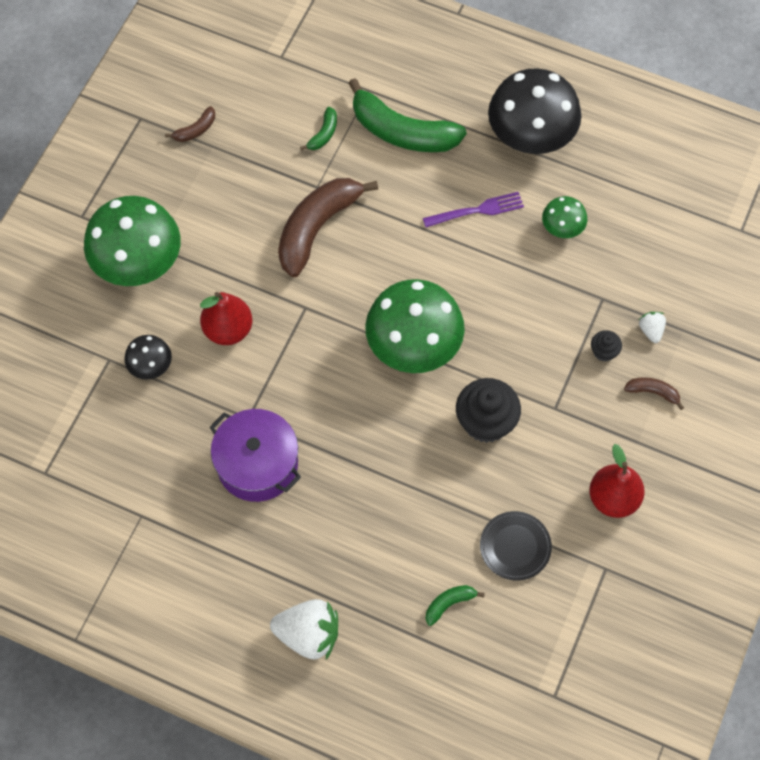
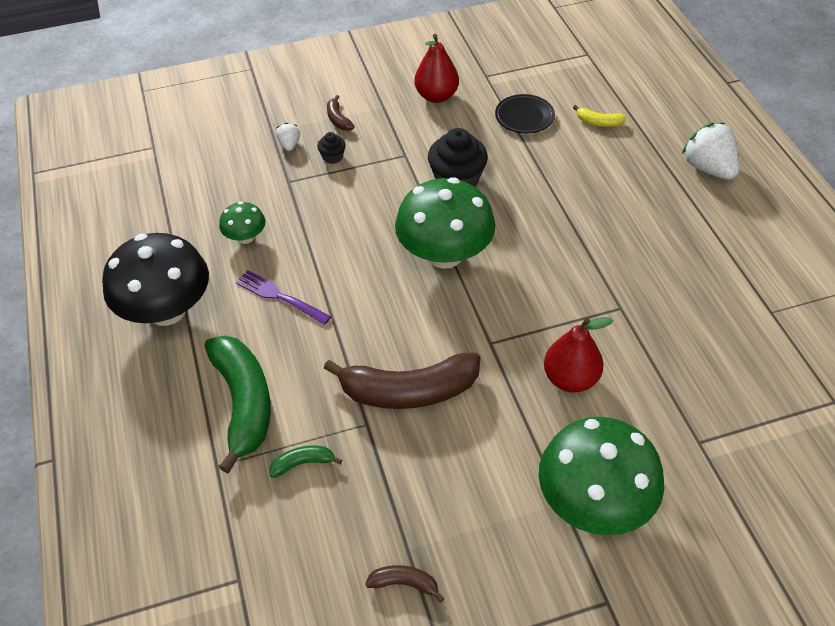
camera: 130 degrees left, 15 degrees down
black mushroom [124,335,172,380] -> none
purple pot [210,409,301,502] -> none
green banana [426,585,485,626] -> yellow banana [573,105,626,127]
white strawberry [639,312,666,343] -> white strawberry turned 135 degrees clockwise [276,123,300,151]

